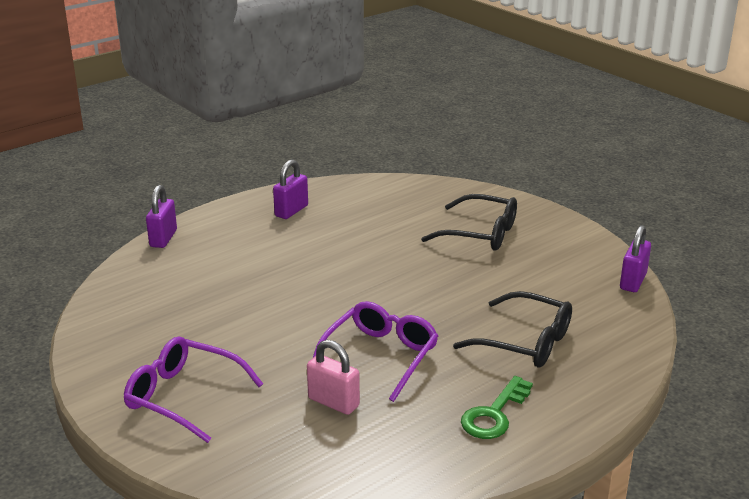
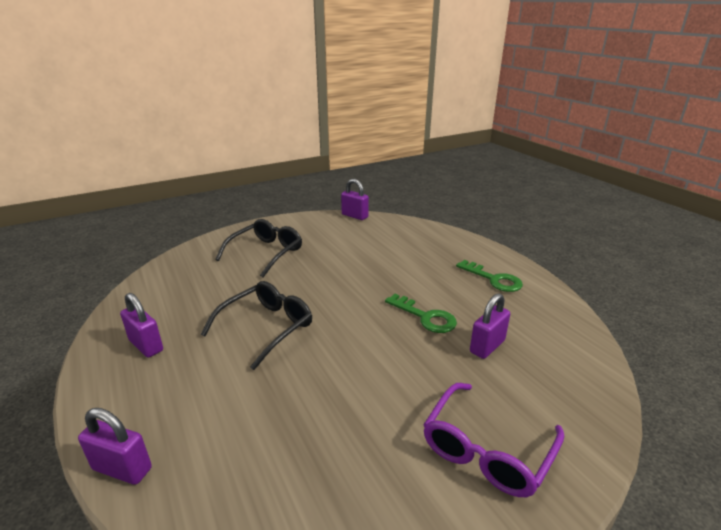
camera: 80 degrees left, 0 degrees up
pink padlock [307,340,360,415] -> purple padlock [470,293,510,359]
purple glasses [313,301,438,402] -> green key [385,294,457,333]
black glasses [453,291,572,368] -> black glasses moved to [201,281,312,370]

